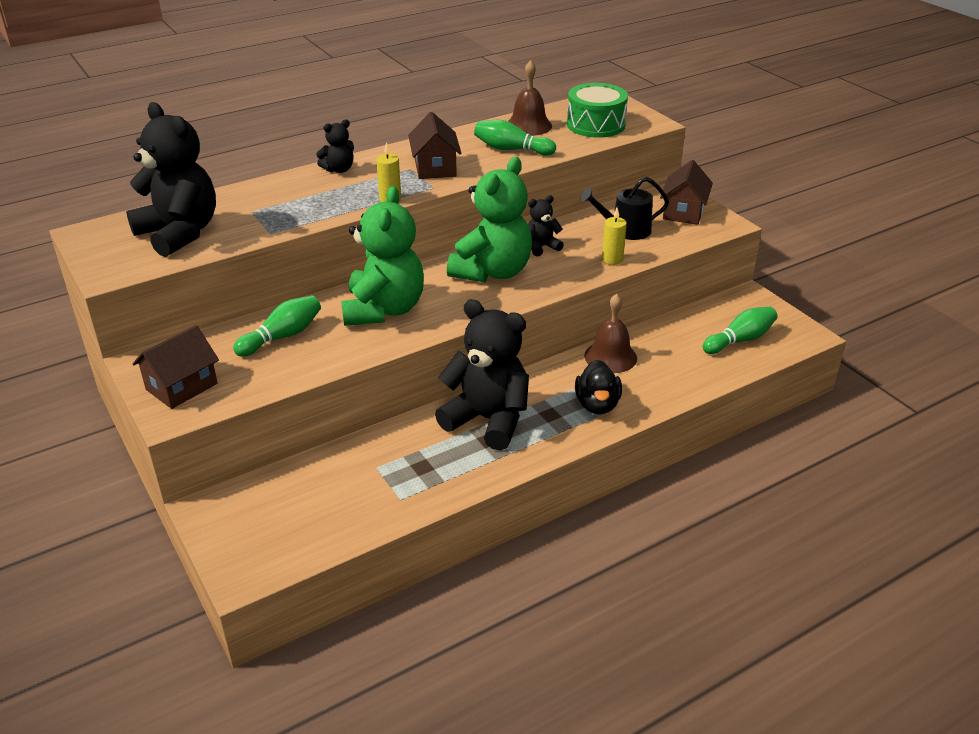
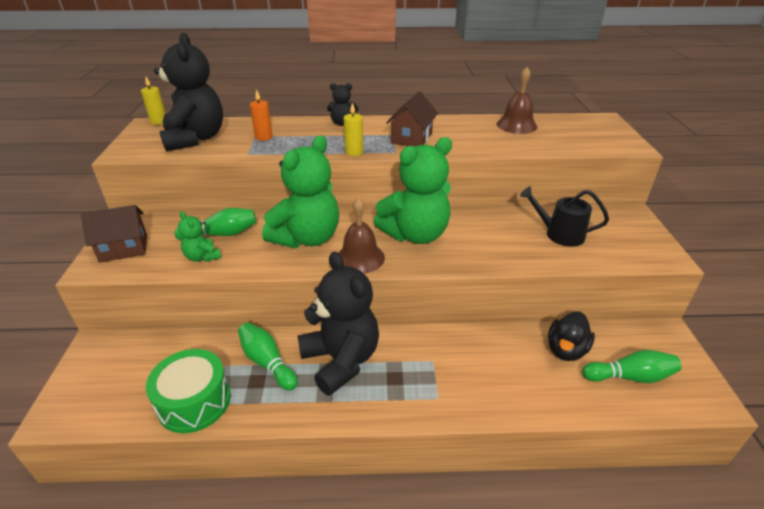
camera: 30 degrees right, 0 degrees up
green bowling pin [474,120,556,156] -> green bowling pin moved to [238,322,298,391]
black teddy bear [527,195,564,256] -> none
green drum [567,83,628,138] -> green drum moved to [146,349,231,433]
black duck [575,360,622,414] -> black duck moved to [548,312,595,361]
brown bell [584,294,637,373] -> brown bell moved to [339,197,385,273]
yellow candle [602,208,627,265] -> yellow candle moved to [141,77,166,125]
brown house [660,160,713,225] -> none
none -> green teddy bear [178,211,221,262]
none -> orange candle [250,89,273,141]

